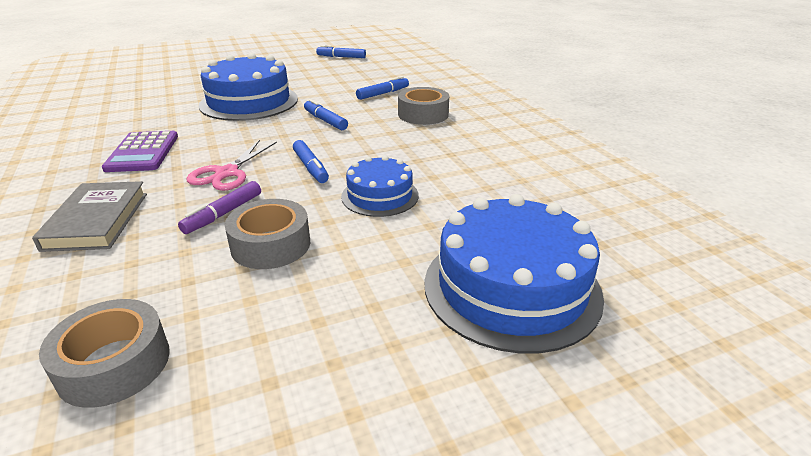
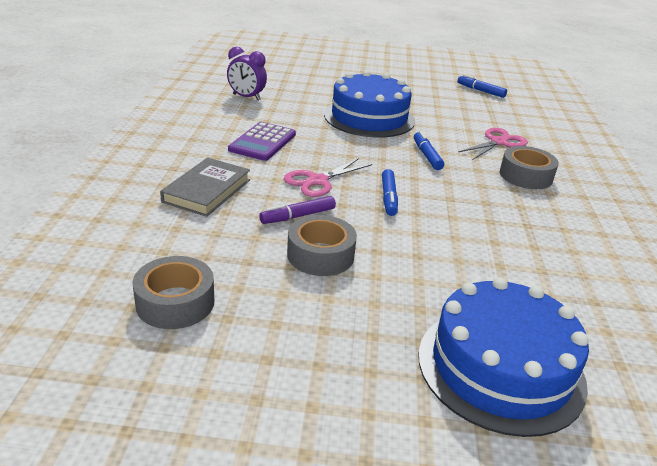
camera: 25 degrees right, 0 degrees up
blue cake [341,155,419,217] -> none
blue marker [356,76,409,100] -> pink scissors [458,128,528,160]
none -> purple clock [227,47,267,101]

